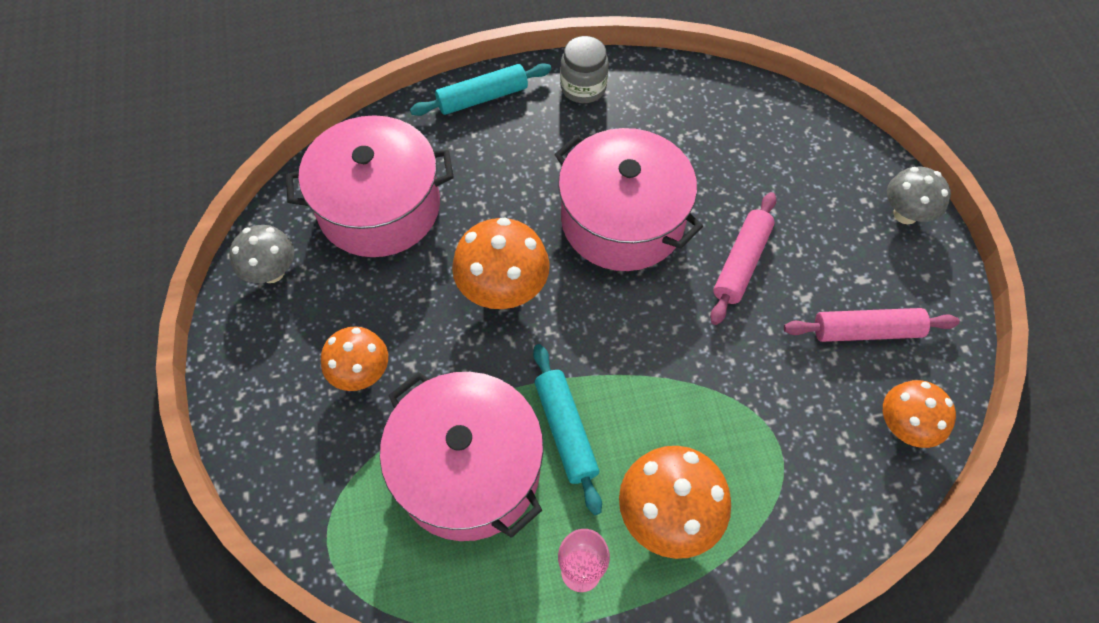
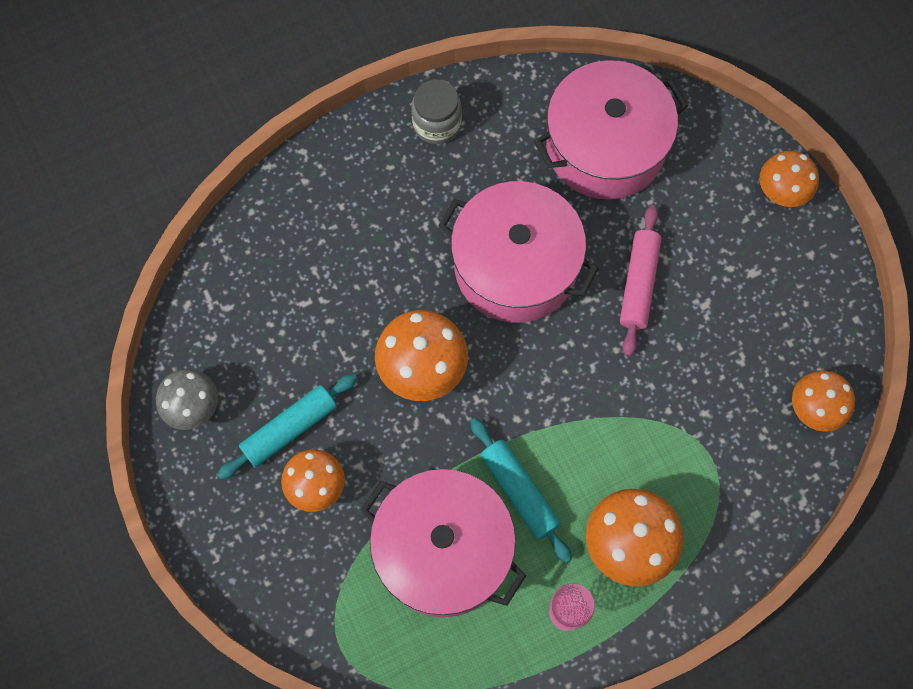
camera: 15 degrees left, 10 degrees up
pink pot [286,115,454,257] -> pink pot moved to [534,60,688,200]
turquoise rolling pin [410,63,552,116] -> turquoise rolling pin moved to [217,373,358,480]
pink rolling pin [784,308,960,342] -> none
grey mushroom [887,167,951,224] -> orange mushroom [759,150,819,207]

